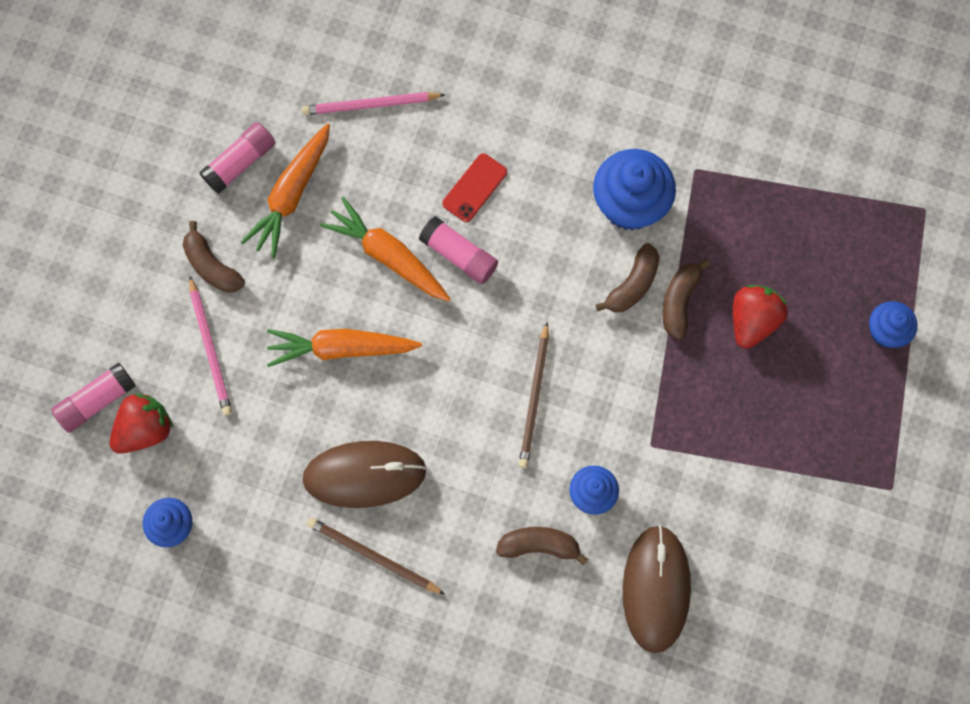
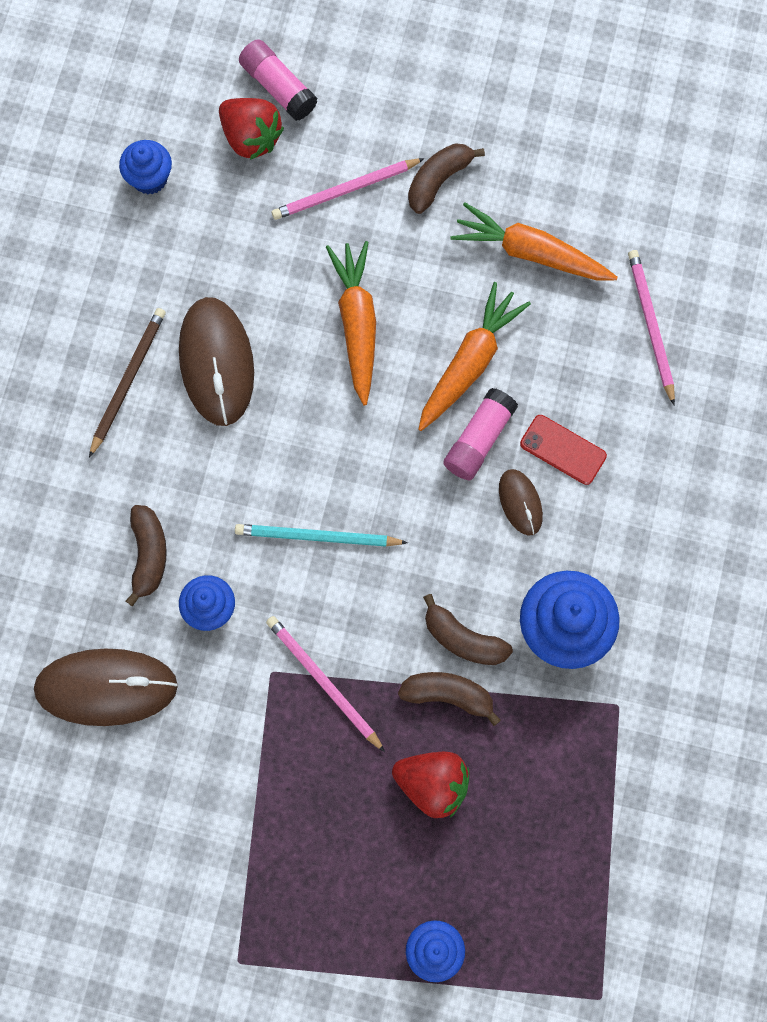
camera: 85 degrees right, 0 degrees up
pink glue stick [199,122,276,194] -> none
brown pencil [519,322,549,468] -> turquoise pencil [235,524,408,547]
none -> pink pencil [266,616,385,752]
none -> brown mouse [499,469,543,536]

